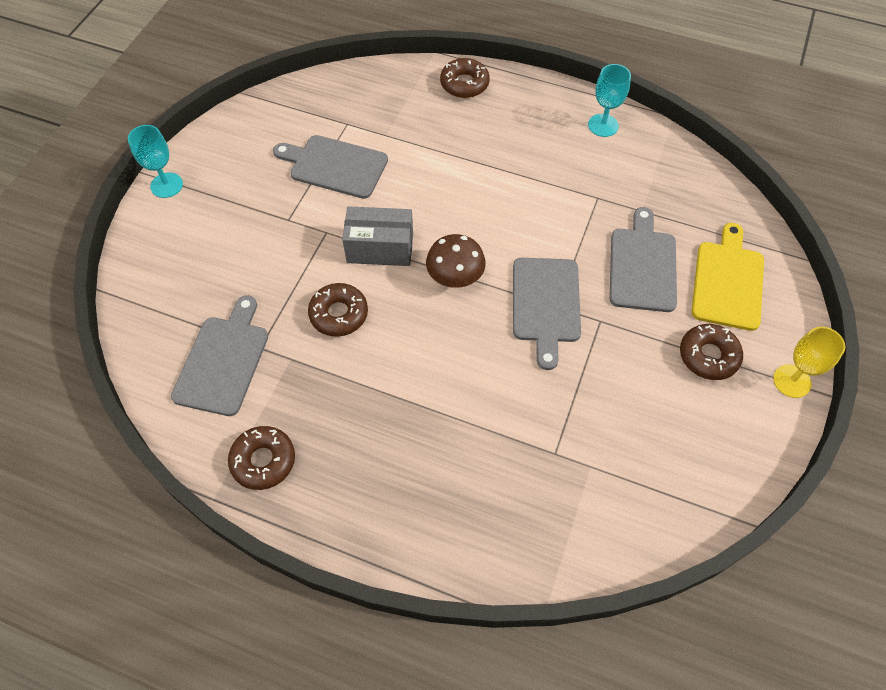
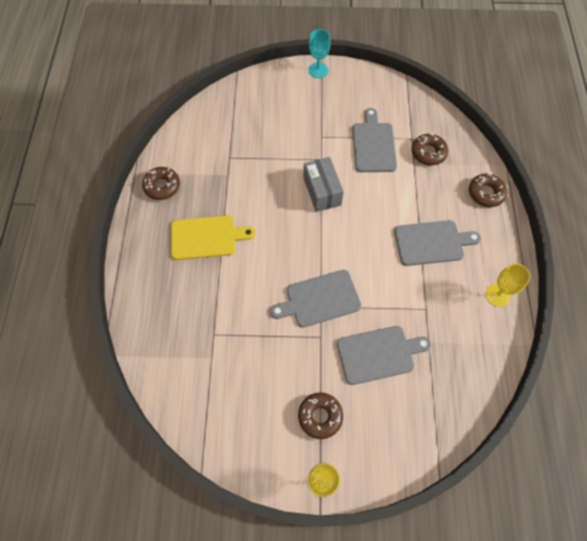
camera: 70 degrees right, 5 degrees up
grey cutting board [171,295,268,416] -> grey cutting board moved to [394,220,481,266]
brown donut [308,283,368,337] -> brown donut moved to [411,133,448,165]
brown mushroom [426,234,486,288] -> none
turquoise goblet [588,64,631,137] -> yellow goblet [486,263,530,307]
yellow cutting board [691,223,764,331] -> yellow cutting board moved to [171,215,256,260]

